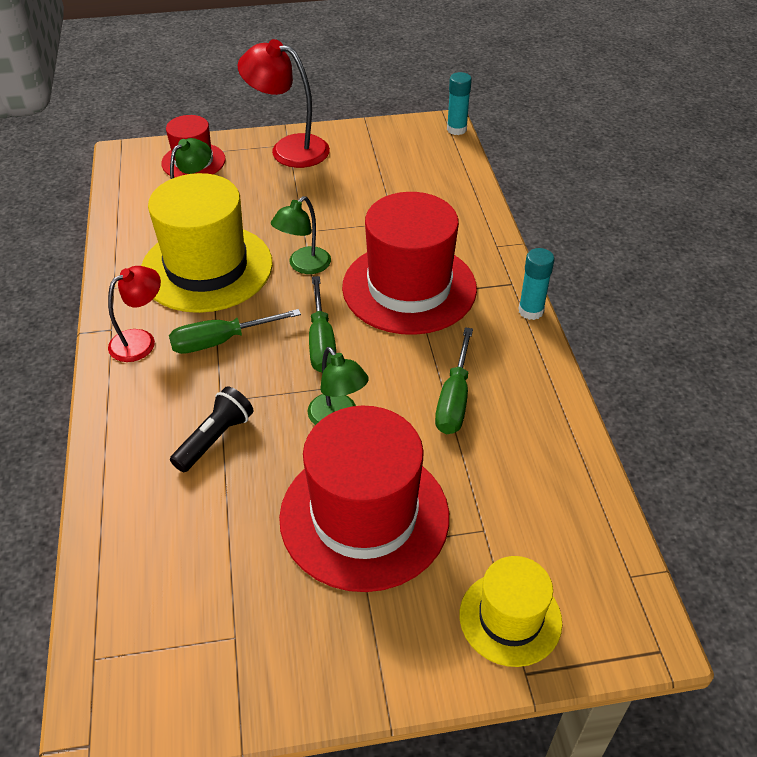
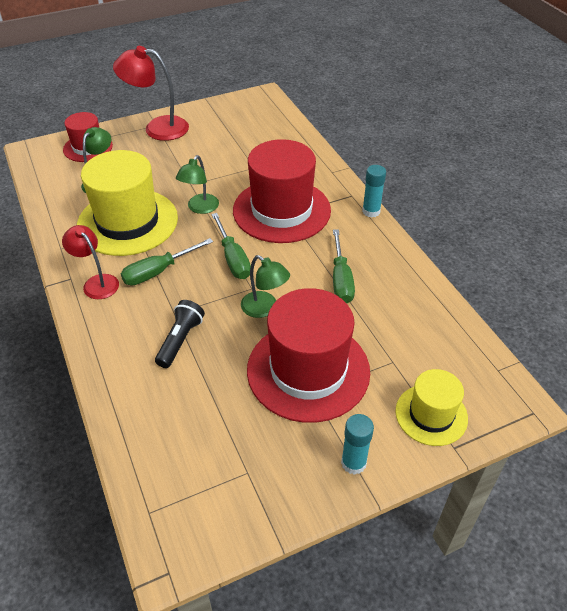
camera: 15 degrees left, 0 degrees up
red lamp [108,266,161,362] -> red lamp turned 75 degrees counterclockwise [62,225,119,299]
turquoise glue stick [447,72,472,135] -> turquoise glue stick moved to [341,414,374,475]

